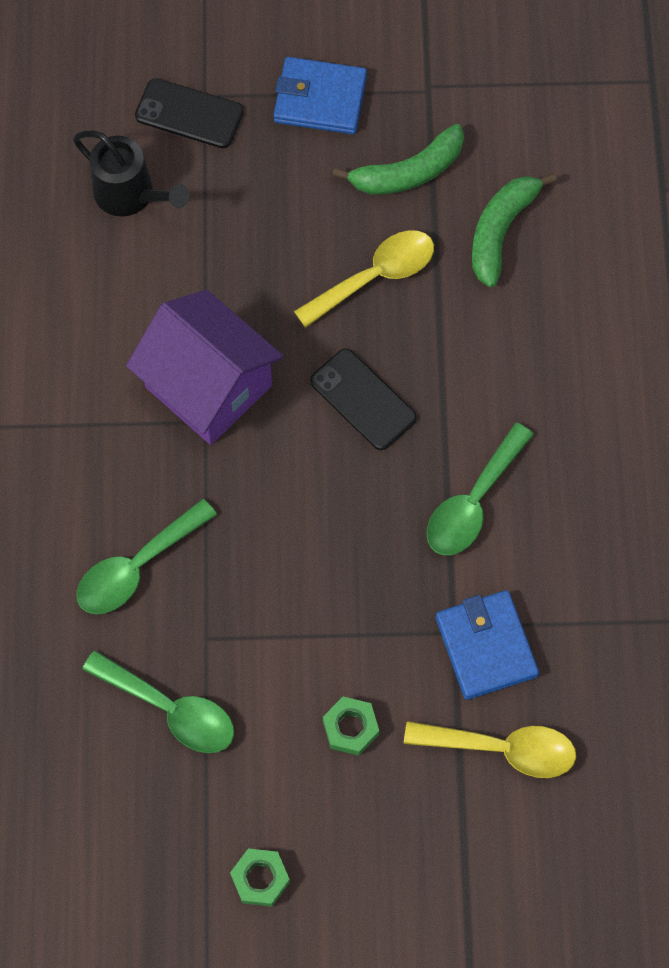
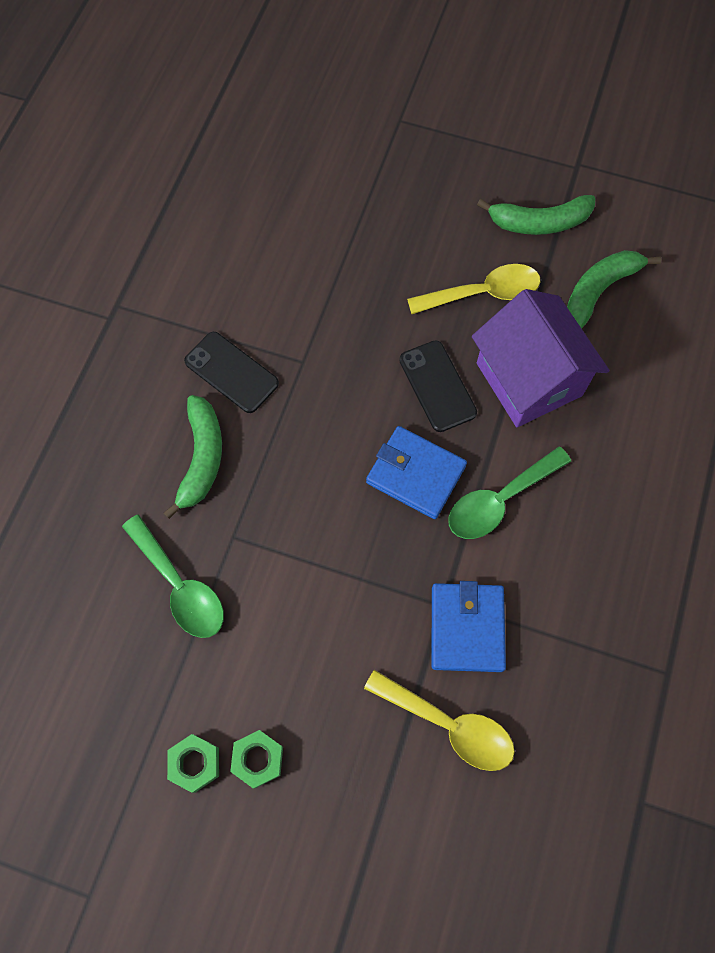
camera: 20 degrees right, 0 degrees up
black watering can [73,130,189,217] -> none
green spoon [76,499,217,614] -> green banana [164,395,222,519]
purple house [126,290,283,445] -> purple house moved to [472,289,610,427]
black phone [135,78,244,148] -> black phone moved to [184,332,279,413]
blue wallet [274,57,367,134] -> blue wallet moved to [366,426,467,519]
green nut [323,696,379,756] -> green nut moved to [230,730,283,789]

